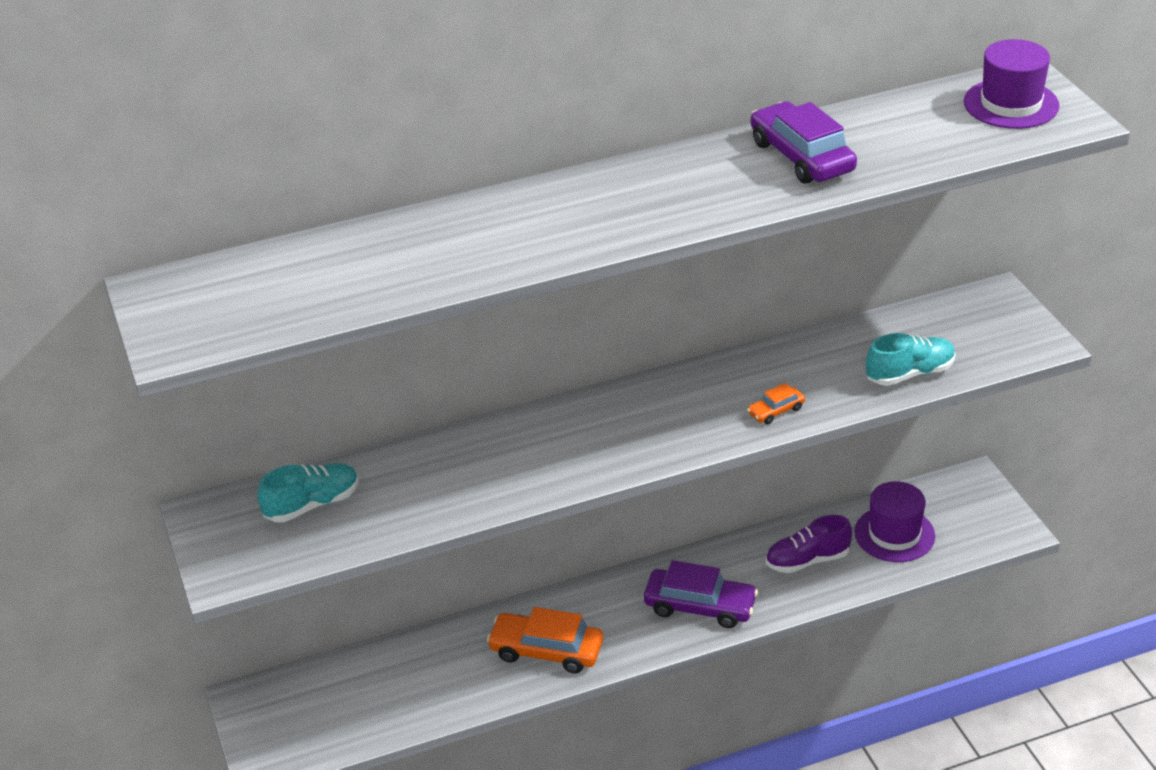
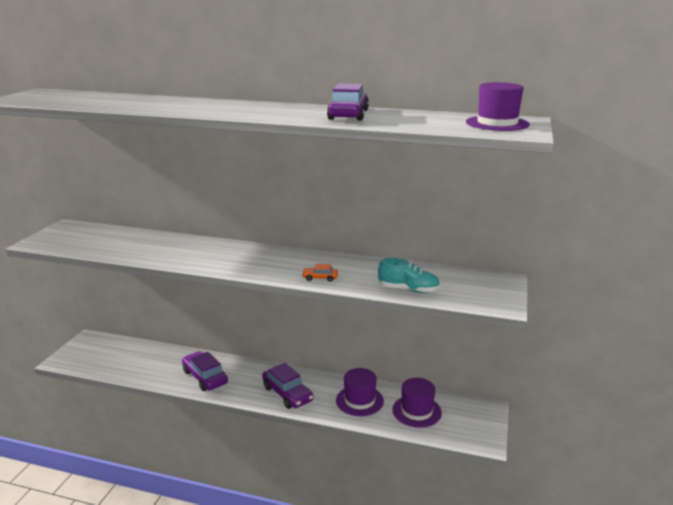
camera: 35 degrees right, 15 degrees down
turquoise shoe [257,463,359,522] -> none
orange car [487,607,603,674] -> purple car [182,351,228,391]
purple shoe [766,515,852,573] -> purple hat [336,368,384,416]

